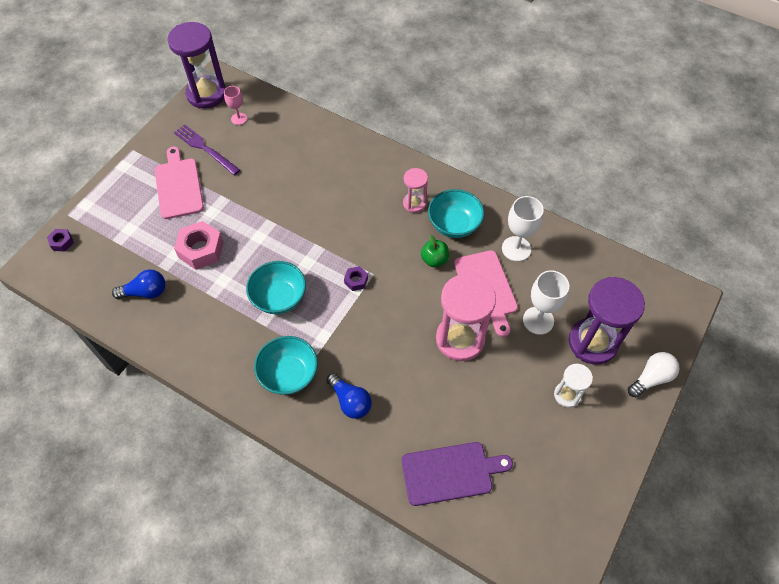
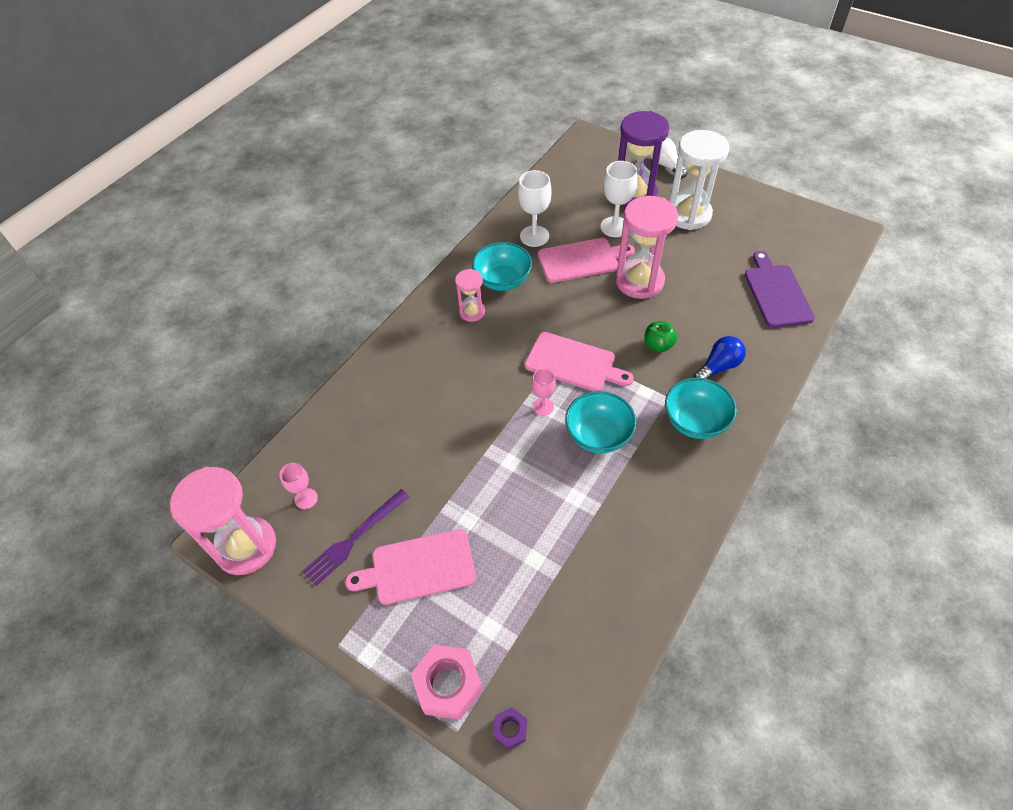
camera: 85 degrees left, 5 degrees down
blue light bulb [112,269,166,299] -> none
purple hourglass [167,22,226,109] -> pink hourglass [170,467,276,575]
pink nut [174,221,224,270] -> pink nut moved to [411,645,483,720]
purple nut [344,266,368,291] -> pink cutting board [525,332,634,392]
green apple [421,235,449,267] -> green apple moved to [644,321,677,352]
white hourglass [554,364,593,408] -> white hourglass [670,130,729,230], size x1.90
none -> pink goblet [532,369,556,416]

